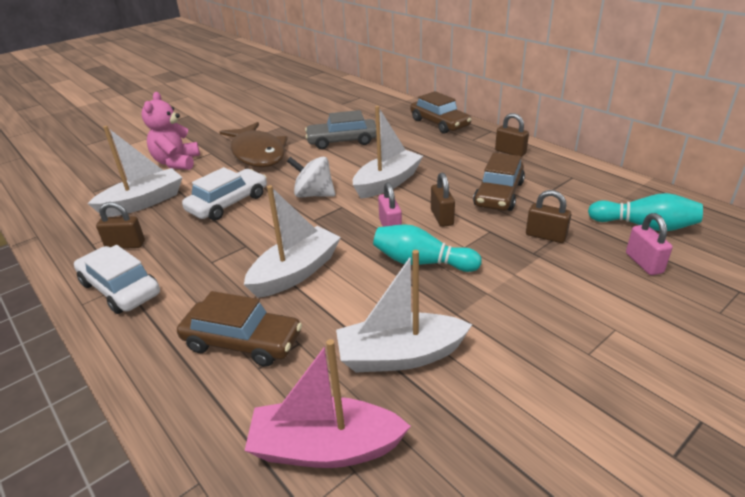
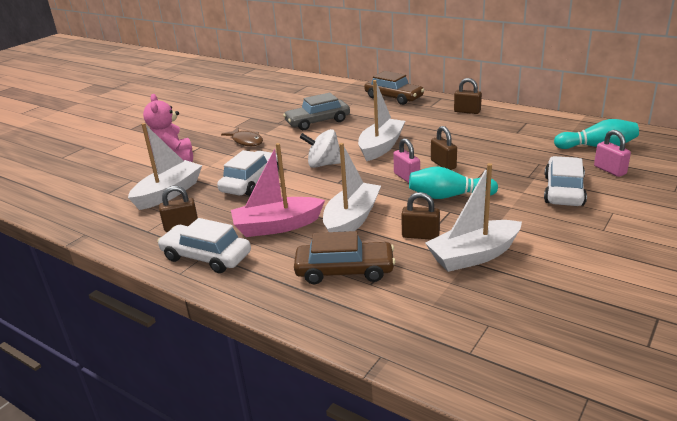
camera: 15 degrees left, 5 degrees down
brown fish [220,122,288,167] -> brown fish [221,128,263,146], size x0.53
pink boat [244,339,411,468] -> pink boat moved to [231,143,325,237]
brown car [473,153,525,211] -> none
brown padlock [526,190,572,243] -> brown padlock moved to [401,192,440,240]
none -> white car [544,156,587,206]

